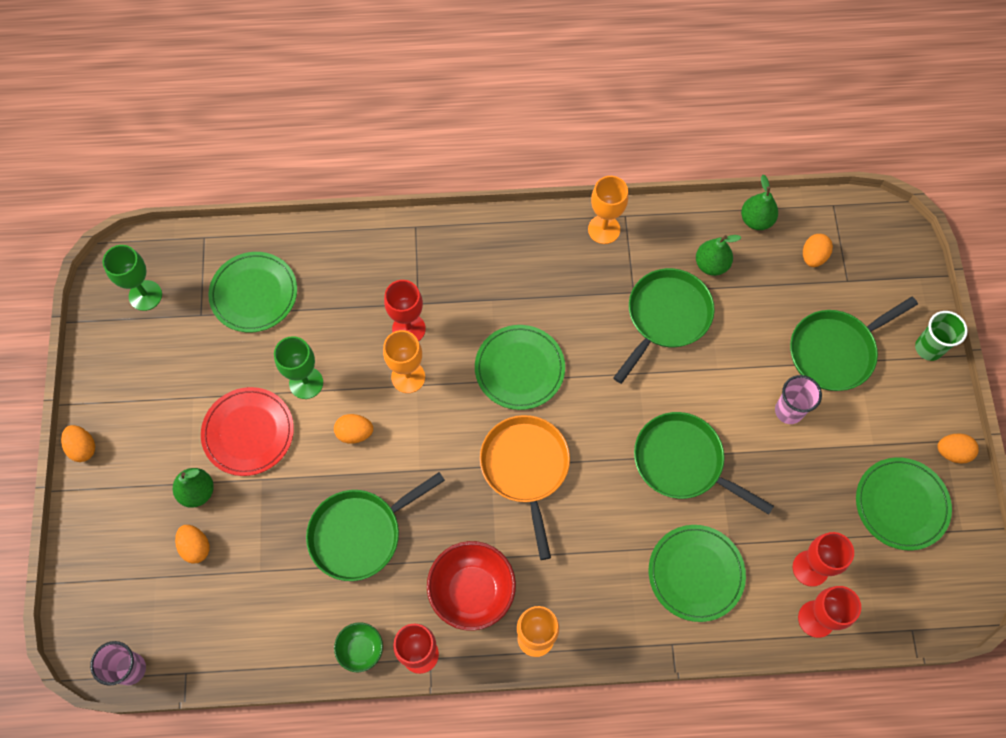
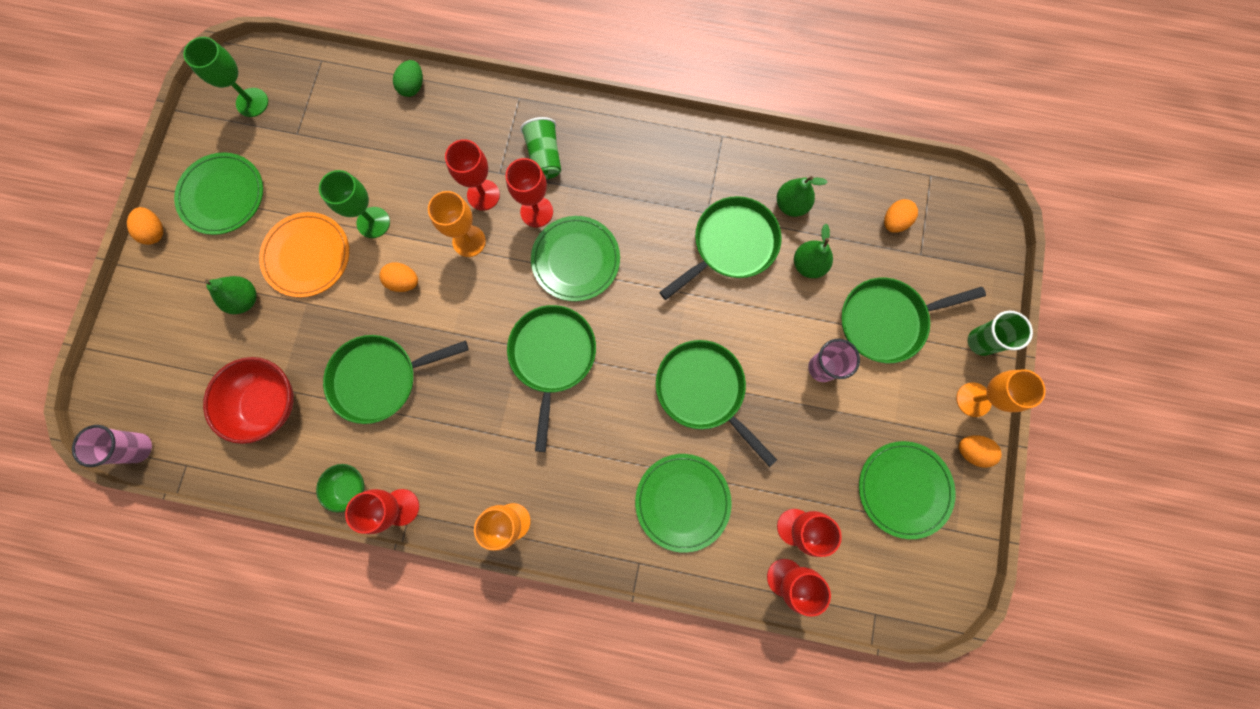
camera: 15 degrees right, 10 degrees up
orange egg [175,525,209,564] -> none
red plate [201,387,294,476] -> orange plate [259,212,349,297]
green plate [208,252,297,332] -> green plate moved to [174,152,263,235]
red bowl [427,541,516,631] -> red bowl moved to [203,357,294,444]
orange pan [480,415,570,560] -> green pan [507,305,596,452]
orange goblet [588,176,628,244] -> orange goblet moved to [956,369,1045,417]
green pear [741,175,778,230] -> green pear moved to [794,224,833,278]
none -> green egg [393,60,423,97]
none -> red goblet [505,158,553,227]
none -> green cup [520,117,561,179]

